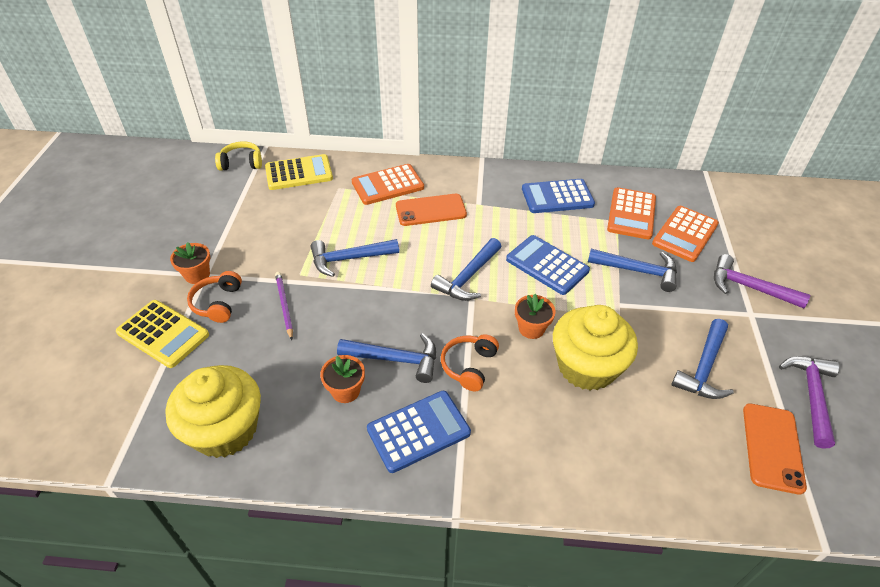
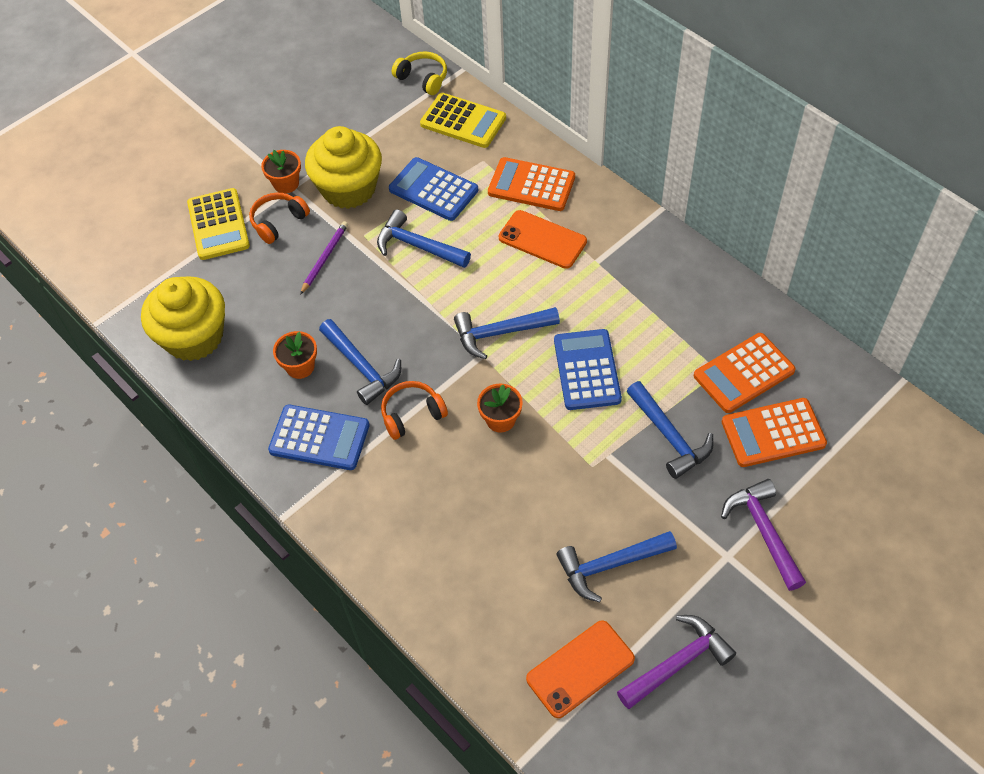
camera: 45 degrees right, 10 degrees up
blue calculator [522,179,595,213] -> blue calculator moved to [389,157,478,221]
yellow cupcake [553,305,638,391] -> yellow cupcake moved to [305,126,382,209]

